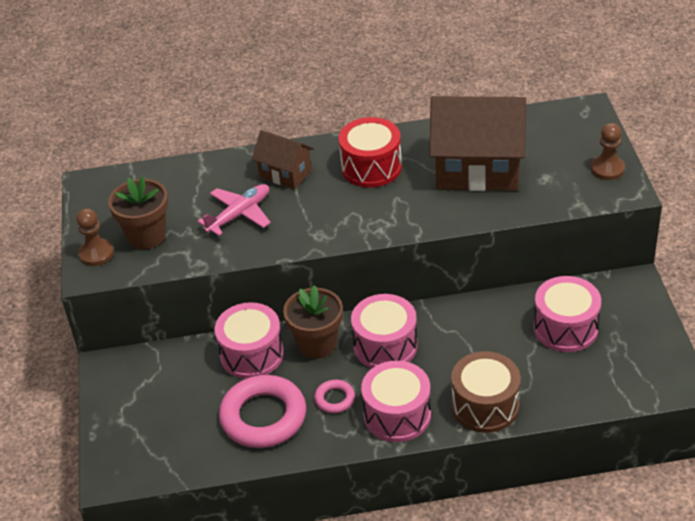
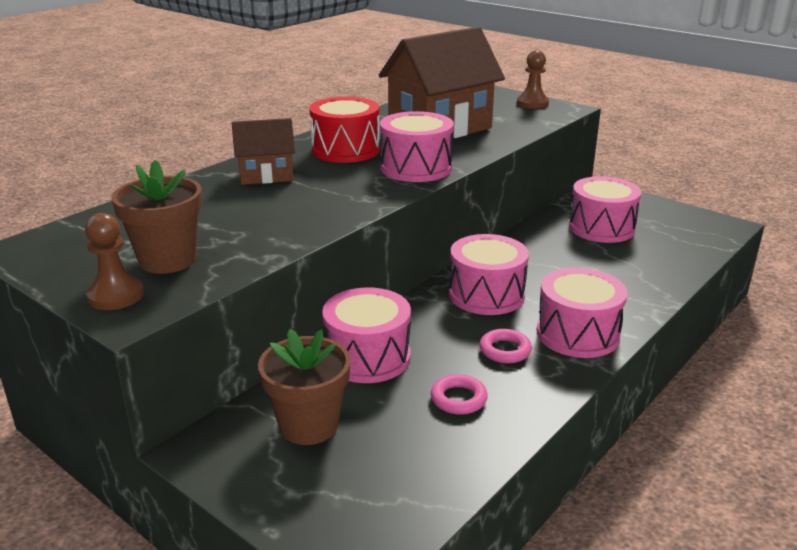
camera: 45 degrees left, 15 degrees down
pink plane [197,184,271,236] -> none
pink ring [219,375,306,448] -> pink ring [431,374,488,415], size x0.47
brown flower pot [283,285,343,359] -> brown flower pot moved to [258,329,351,445]
brown drum [451,351,521,433] -> none
none -> pink drum [380,111,454,182]

